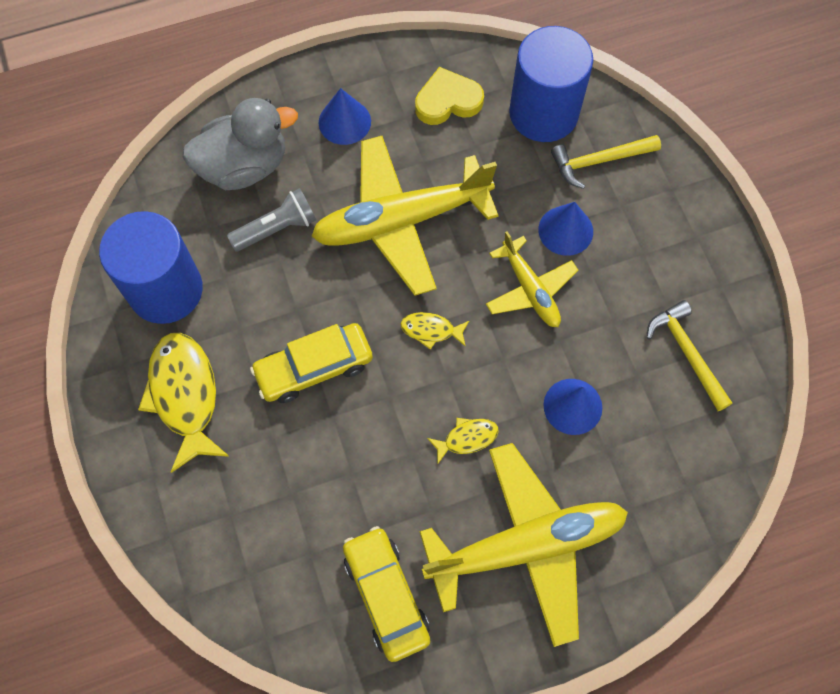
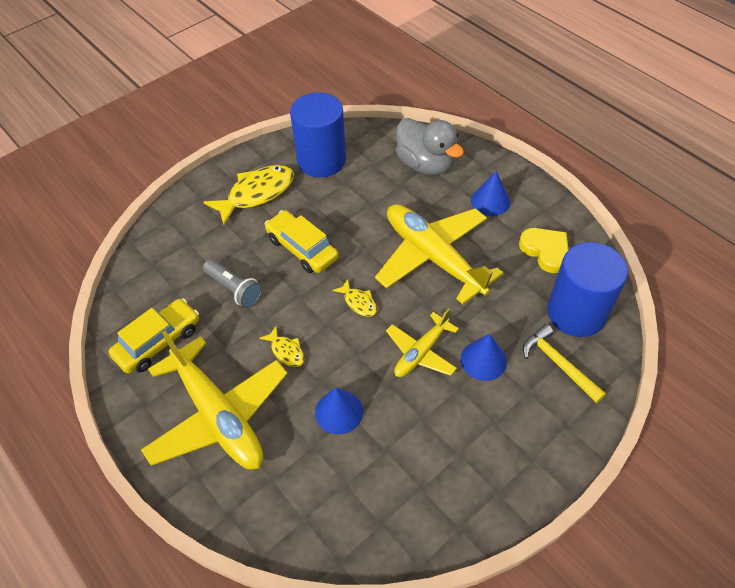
camera: 70 degrees right, 15 degrees down
grey flashlight [227,188,316,251] -> grey flashlight moved to [203,259,262,308]
yellow fish [401,312,469,350] -> yellow fish turned 150 degrees clockwise [332,279,377,317]
yellow hammer [647,300,732,411] -> none

